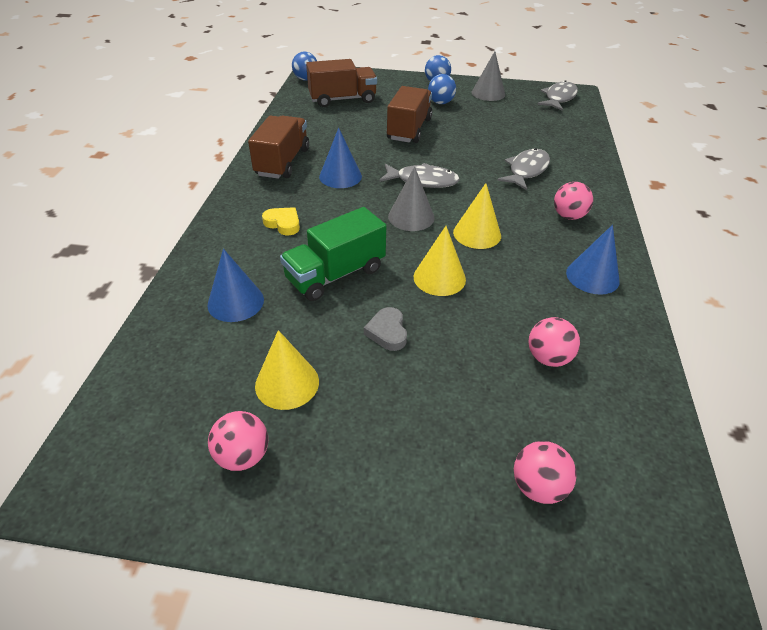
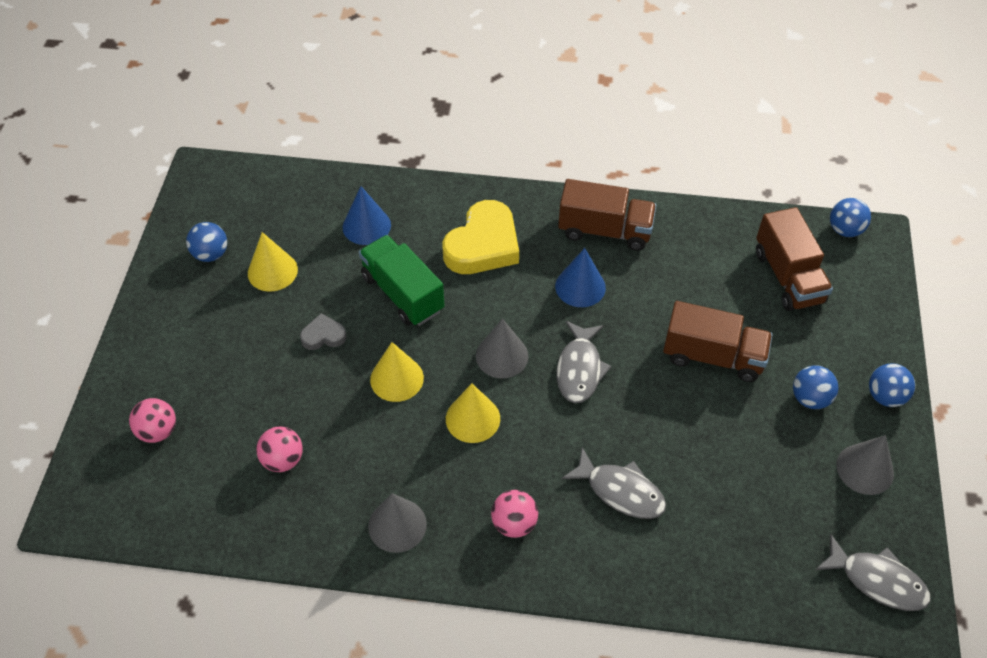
camera: 90 degrees right, 10 degrees up
pink ball [208,411,268,471] -> blue ball [186,222,227,262]
yellow heart [262,207,300,235] -> yellow heart [443,200,519,274], size x2.07
blue cone [566,225,620,295] -> grey cone [368,493,427,553]

